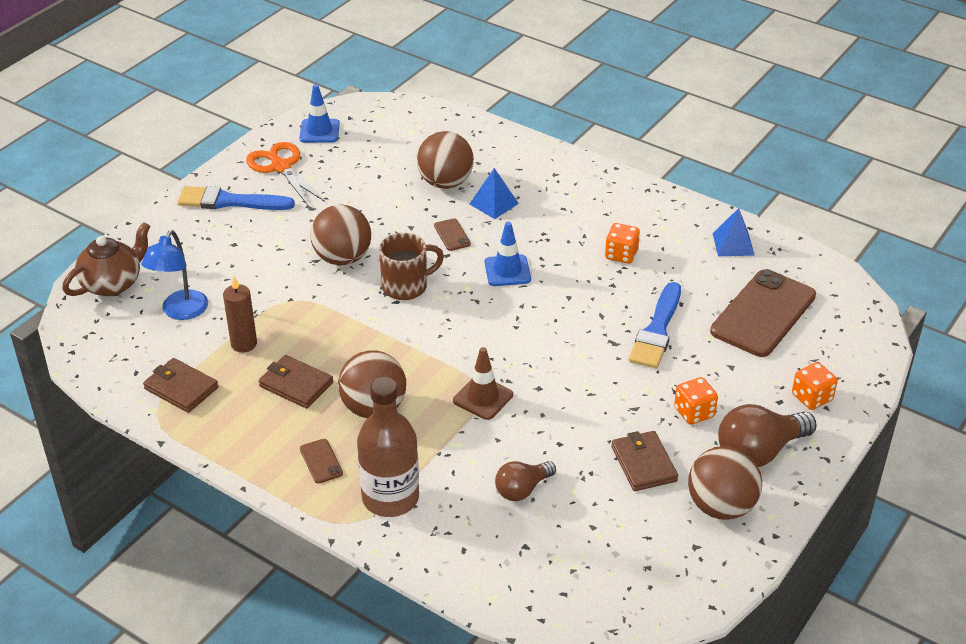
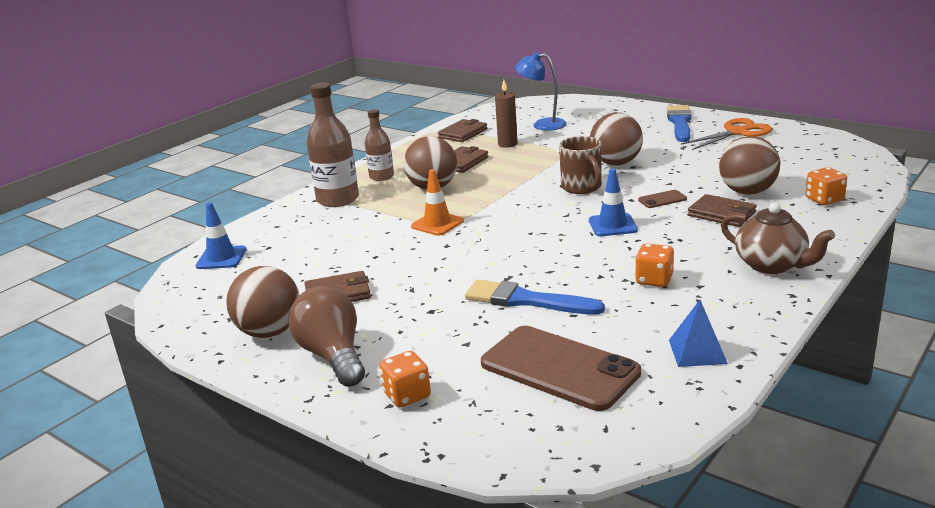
camera: 95 degrees right, 15 degrees down
brown teapot [62,222,151,296] -> brown teapot moved to [721,202,835,274]
blue traffic cone [299,84,340,143] -> blue traffic cone moved to [196,202,247,269]
brown phone [300,439,343,484] -> brown bottle [365,109,394,181]
brown traffic cone [453,347,513,420] -> orange traffic cone [411,169,464,236]
blue pyramid [470,168,519,219] -> brown wallet [688,194,757,227]
brown light bulb [495,461,556,501] -> none
orange dice [674,377,718,425] -> orange dice moved to [805,167,847,205]

